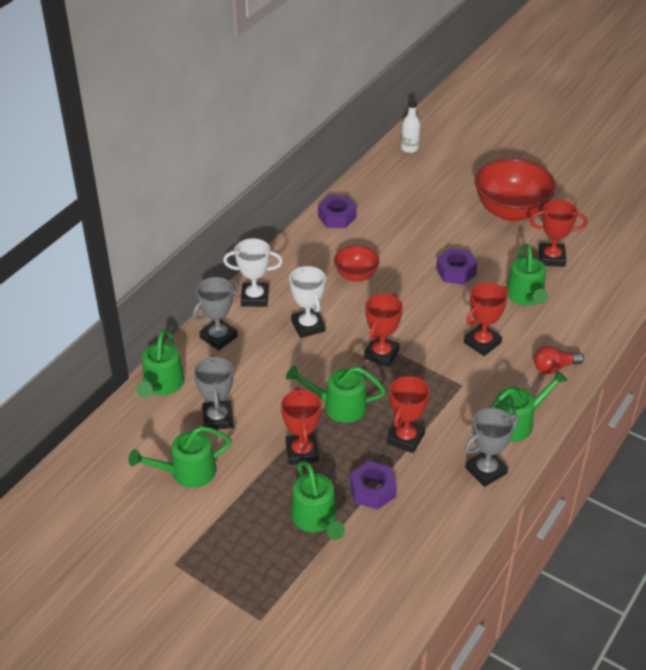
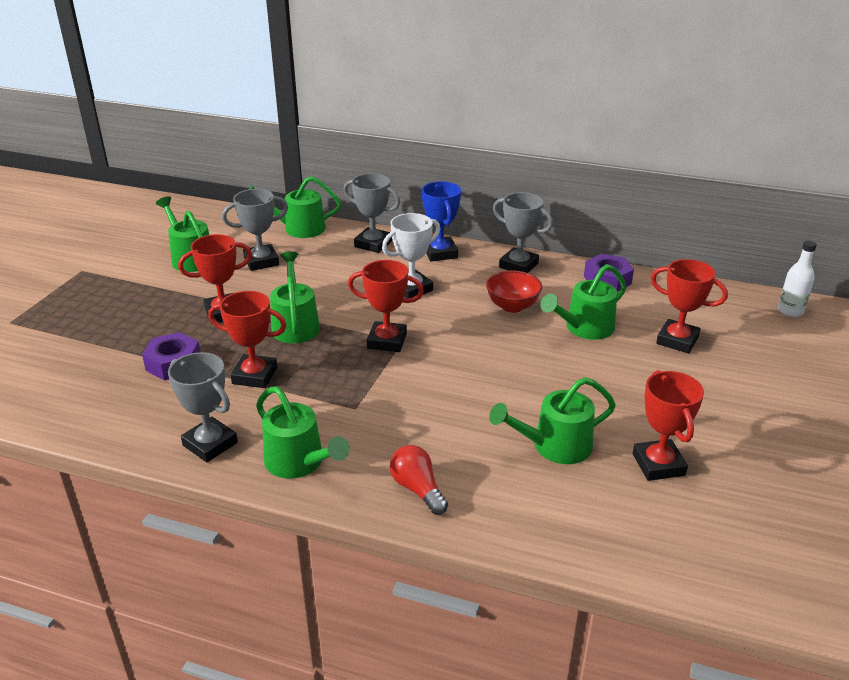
camera: 75 degrees right, 10 degrees down
white trophy [223,238,283,307] -> blue trophy [422,181,461,262]
green watering can [291,460,345,540] -> green watering can moved to [540,264,626,340]
purple nut [436,248,478,285] -> none
red trophy [464,282,508,356] -> red trophy moved to [651,259,728,353]
red bowl [475,158,556,222] -> none
none -> grey trophy [493,192,553,273]

